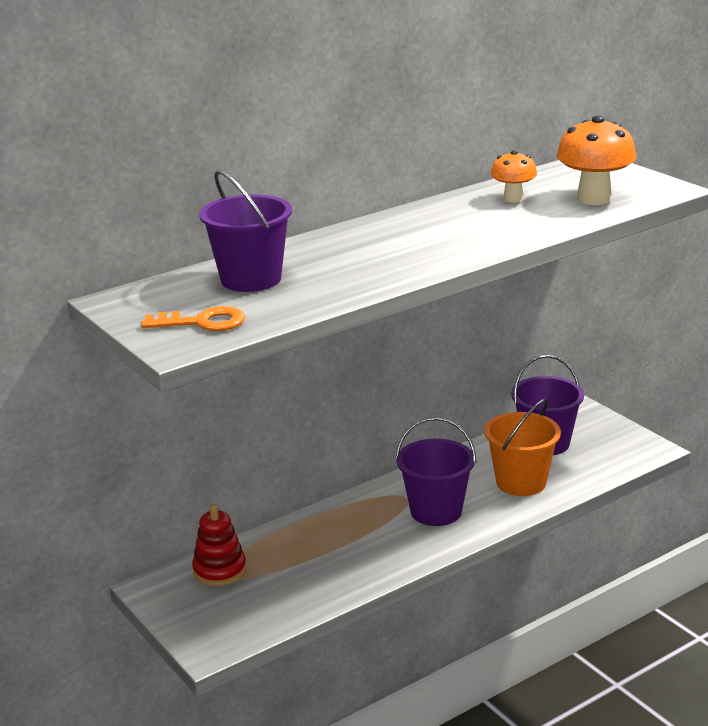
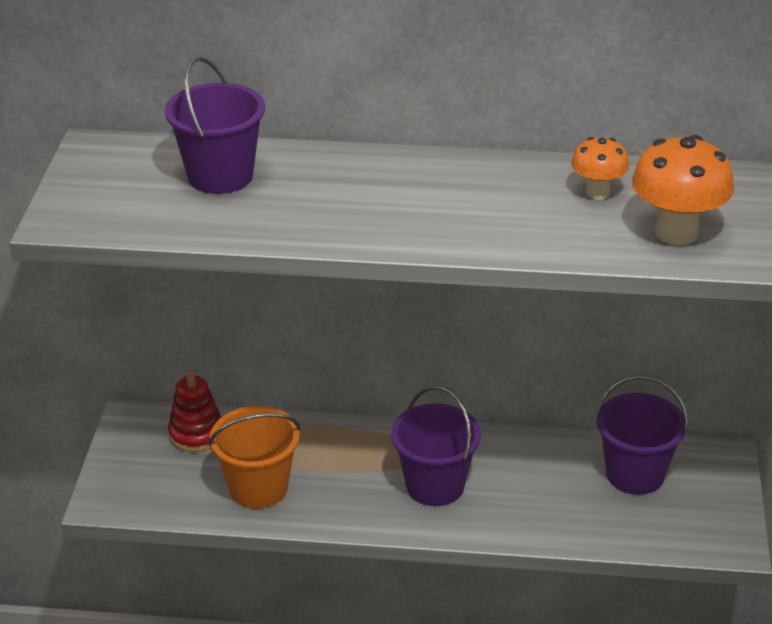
camera: 40 degrees right, 10 degrees up
orange key [141,306,245,331] -> none
orange bucket [484,398,561,496] -> orange bucket moved to [208,406,301,509]

